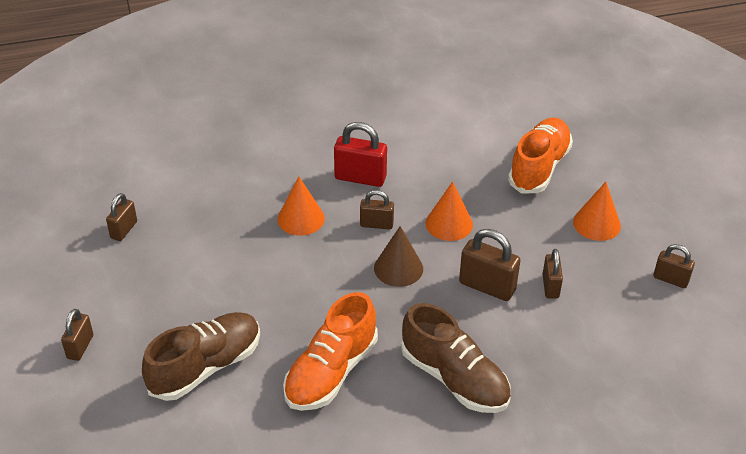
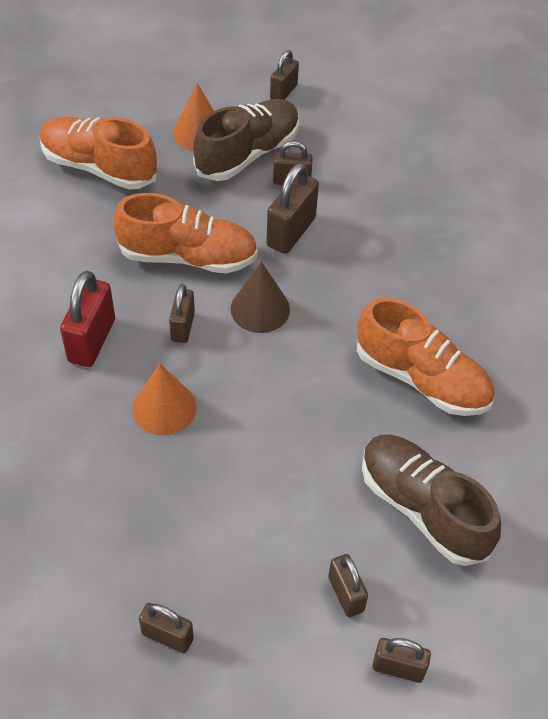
camera: 90 degrees left, 10 degrees up
brown shoe [401,303,511,413] -> brown shoe moved to [193,99,299,181]
orange cone [426,181,473,241] -> orange shoe [114,193,258,273]
none -> brown padlock [328,554,368,617]

